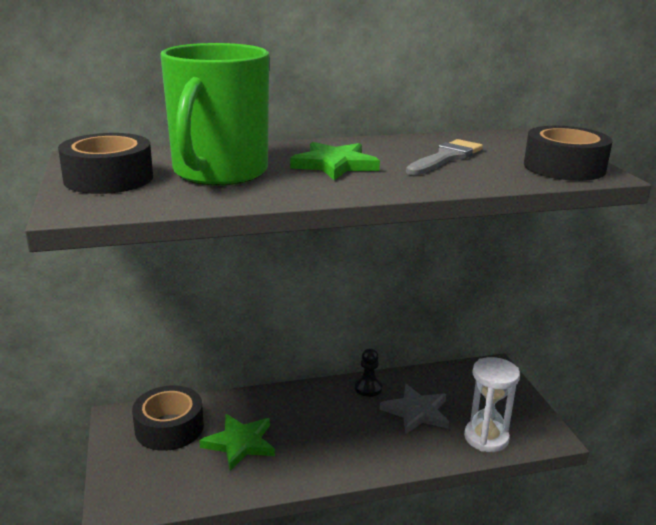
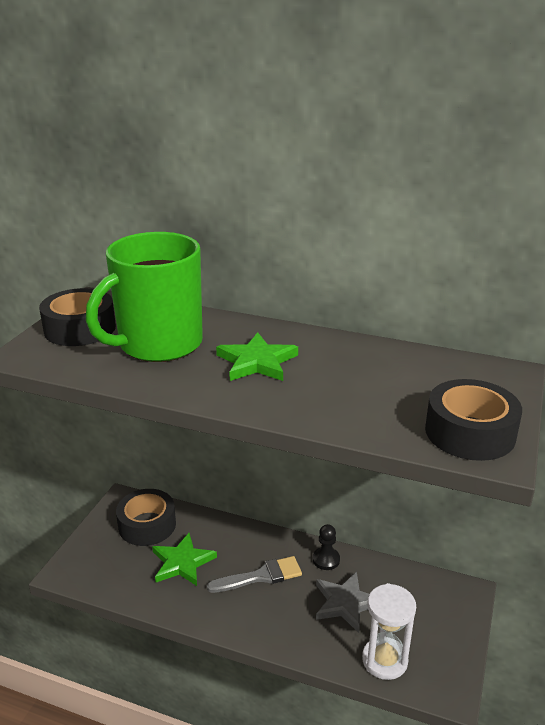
camera: 35 degrees right, 5 degrees up
grey brush [406,139,483,175] -> grey brush moved to [207,556,302,593]

